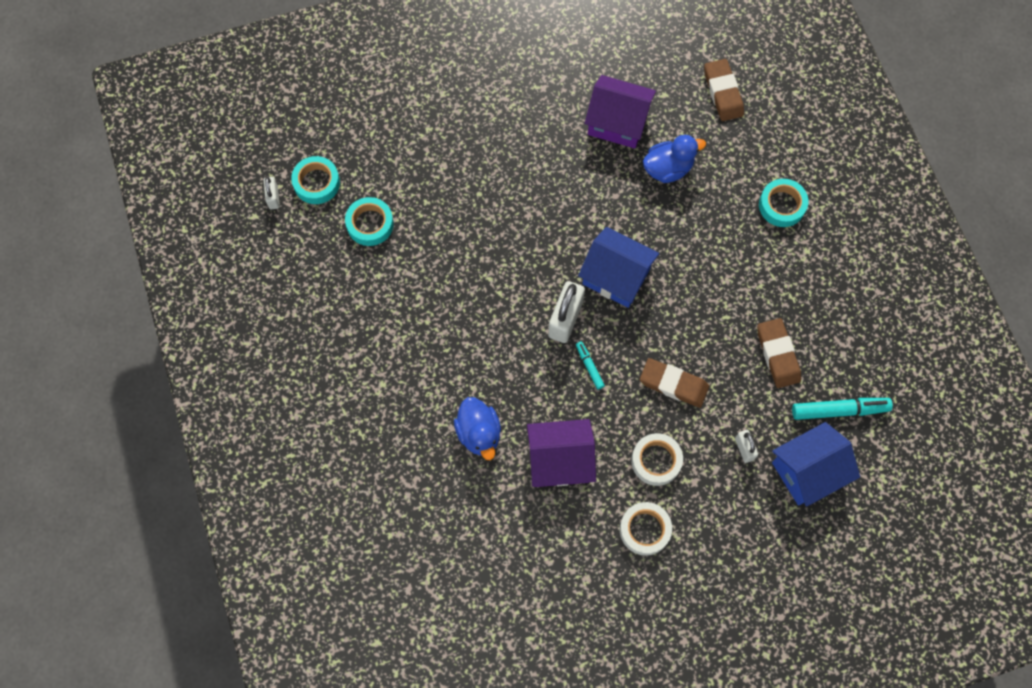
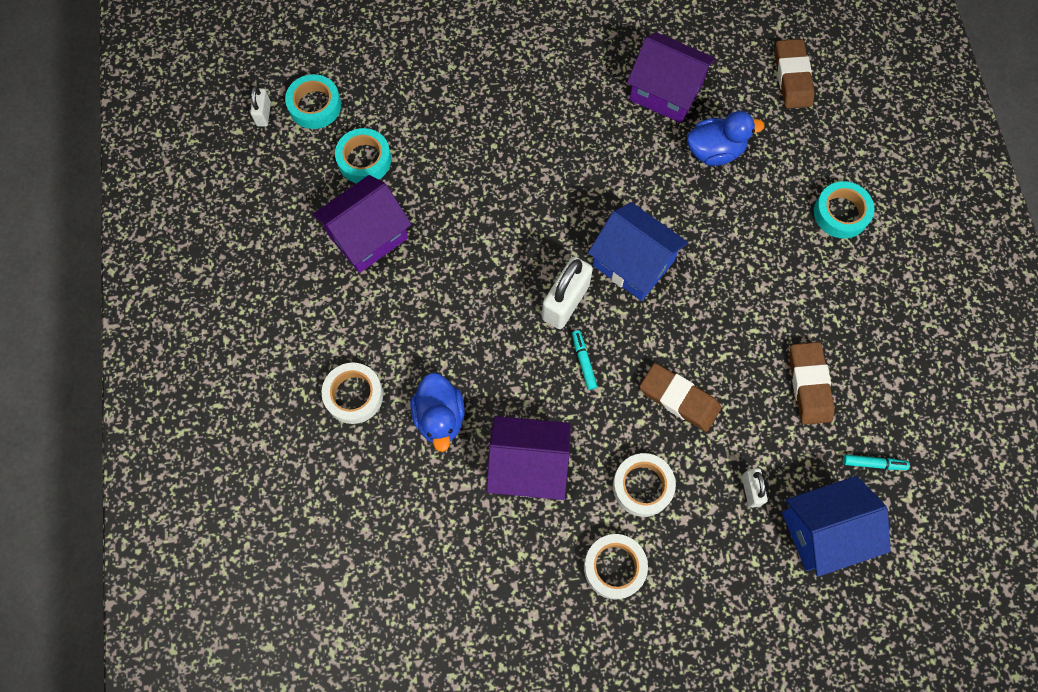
camera: 10 degrees right, 0 degrees up
turquoise marker [792,398,893,420] -> turquoise marker [843,455,910,470], size x0.54
none -> purple house [312,175,412,273]
none -> white tape [322,363,383,424]

